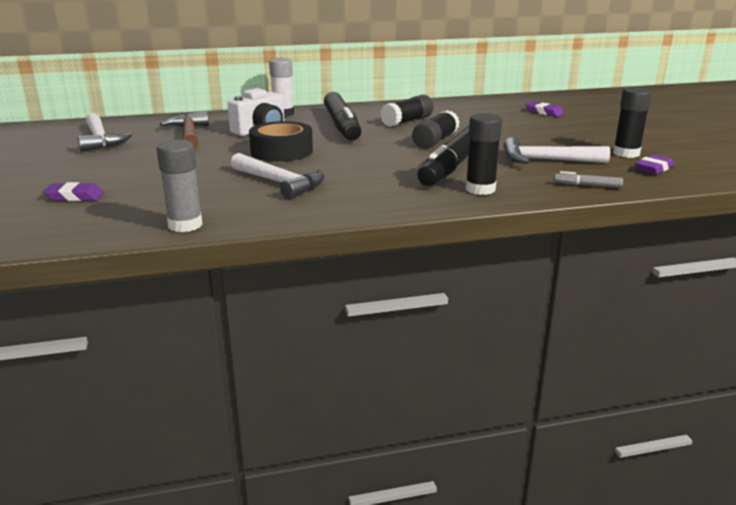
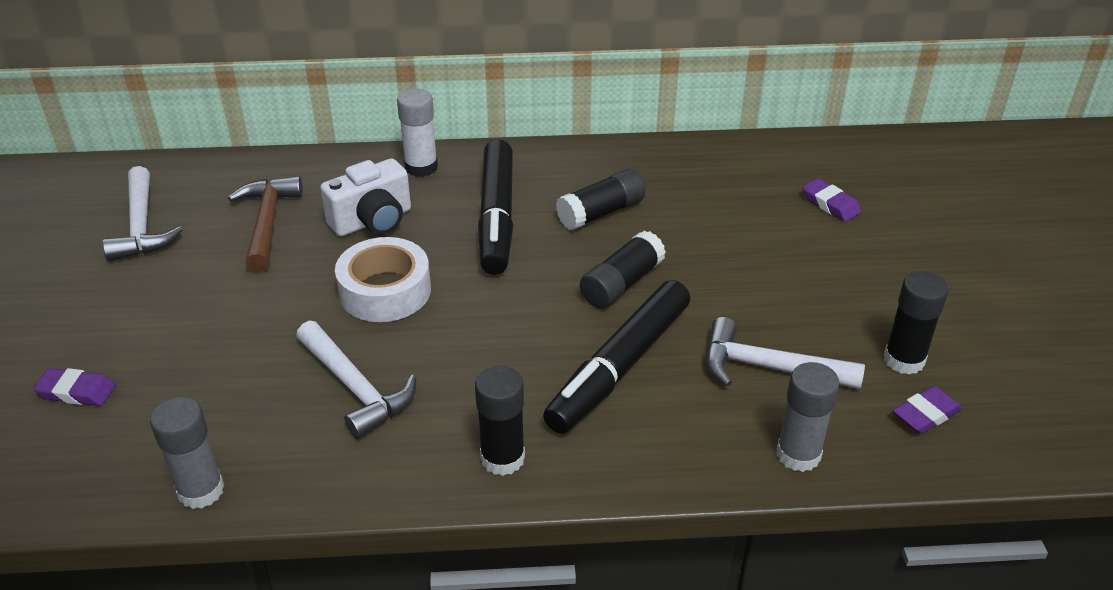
camera: 10 degrees right, 15 degrees up
black tape [249,121,313,162] -> white tape [335,237,431,322]
black glue stick [465,113,502,195] -> black glue stick moved to [475,366,525,476]
grey marker [554,171,623,188] -> grey glue stick [777,362,840,472]

